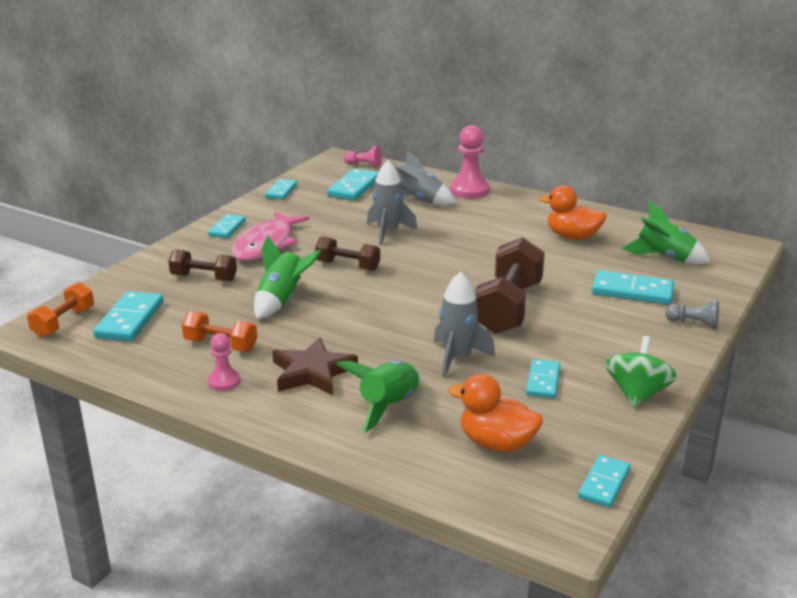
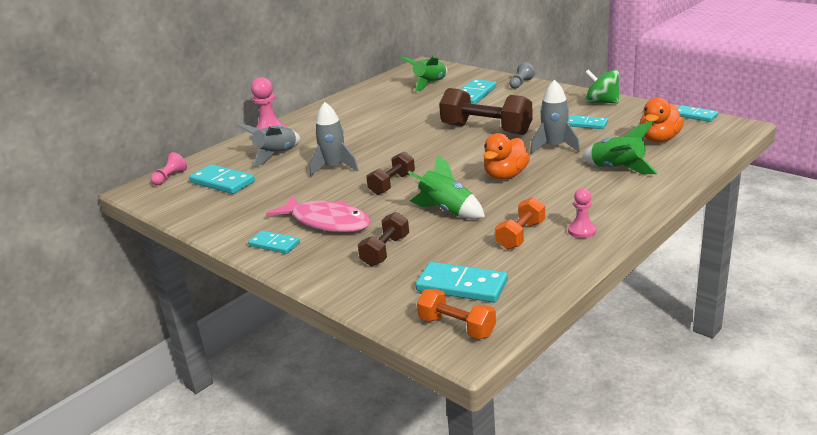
camera: 75 degrees left, 0 degrees up
turquoise domino [265,179,297,200] -> none
brown star [272,337,358,395] -> none
orange duck [539,185,607,240] -> orange duck moved to [483,133,530,180]

